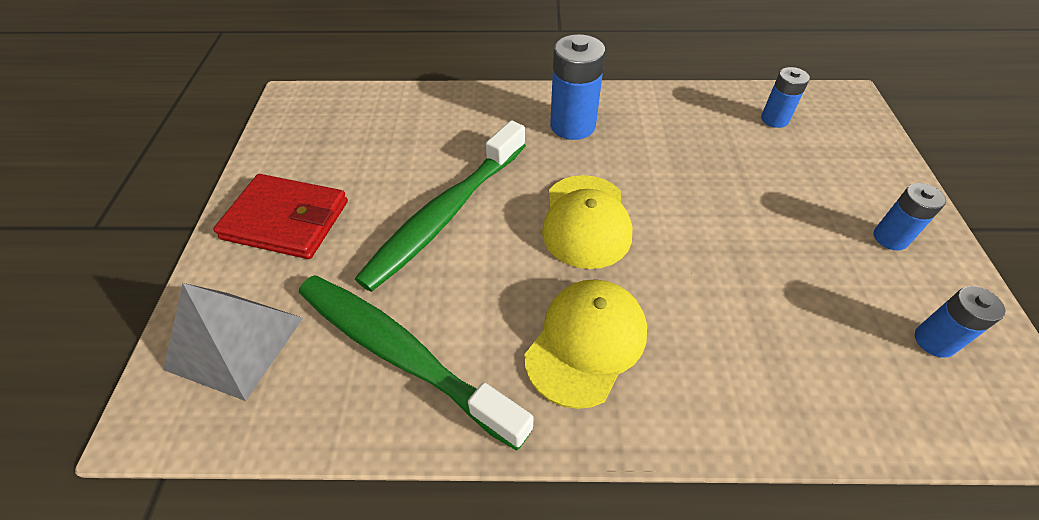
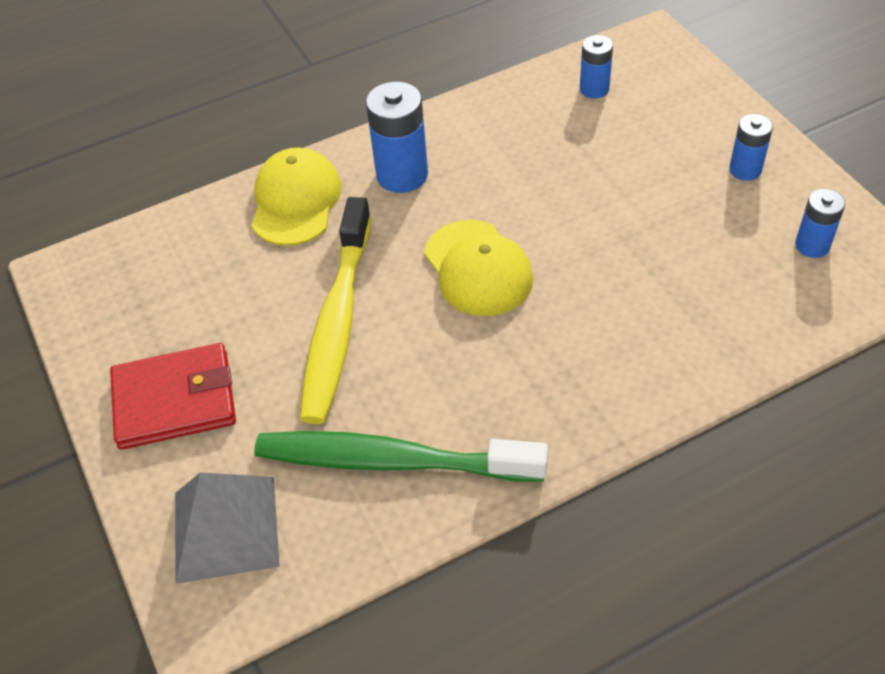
camera: 25 degrees left, 0 degrees up
green toothbrush [355,121,526,292] -> yellow toothbrush [300,197,371,424]
yellow cap [524,279,647,409] -> yellow cap moved to [252,147,342,246]

